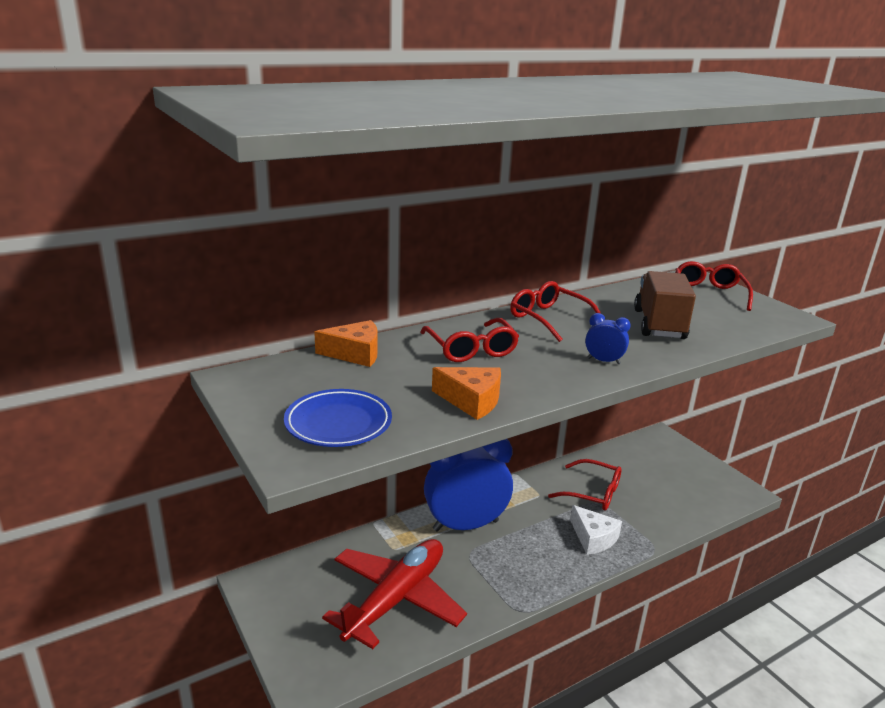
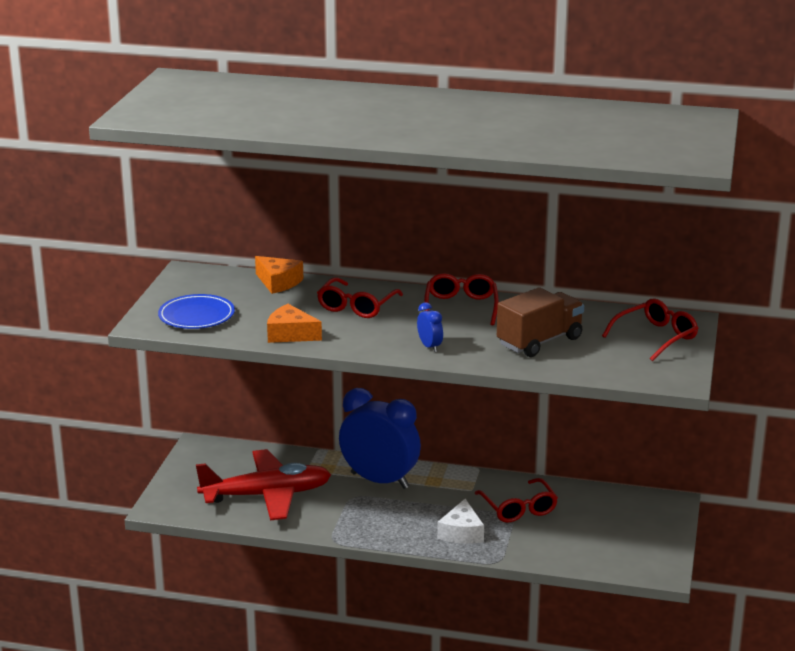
camera: 45 degrees right, 0 degrees up
orange cheese [432,367,501,420] -> orange cheese turned 135 degrees clockwise [267,304,322,343]

